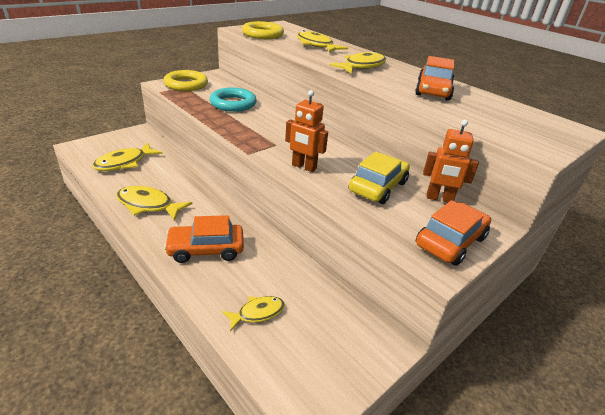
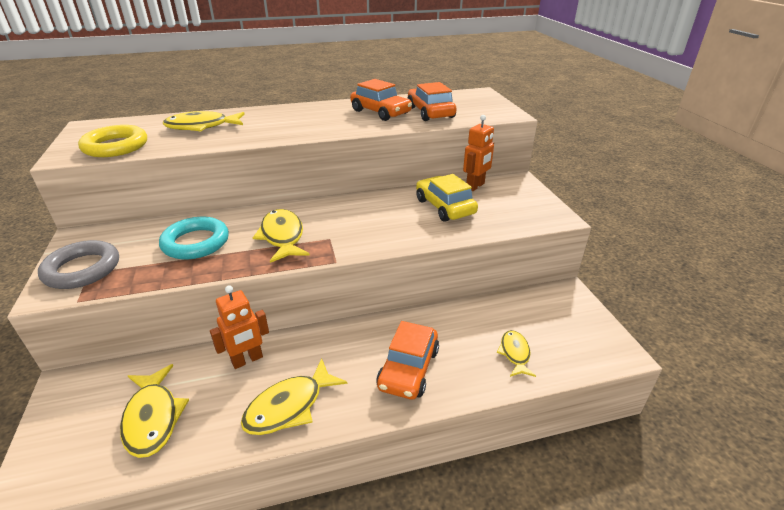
camera: 60 degrees left, 0 degrees up
yellow ring [164,70,208,91] -> grey ring [38,240,119,289]
orange robot [285,90,328,172] -> orange robot moved to [210,285,269,369]
yellow fish [329,51,386,74] -> yellow fish moved to [253,209,310,263]
orange car [416,200,491,266] -> orange car moved to [407,82,457,121]

